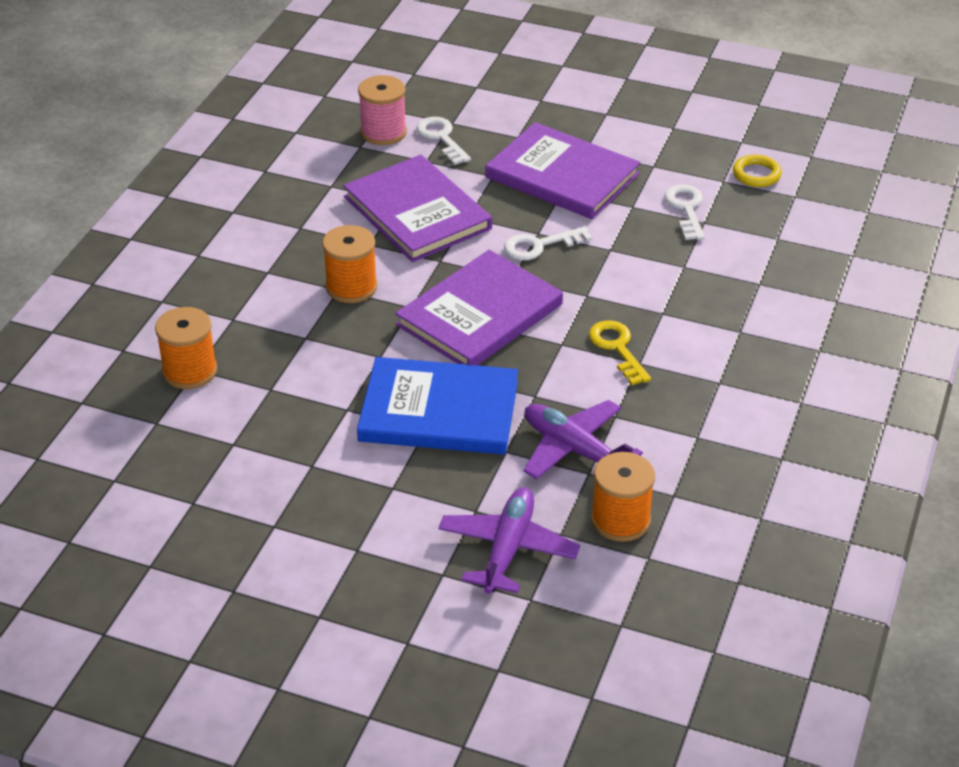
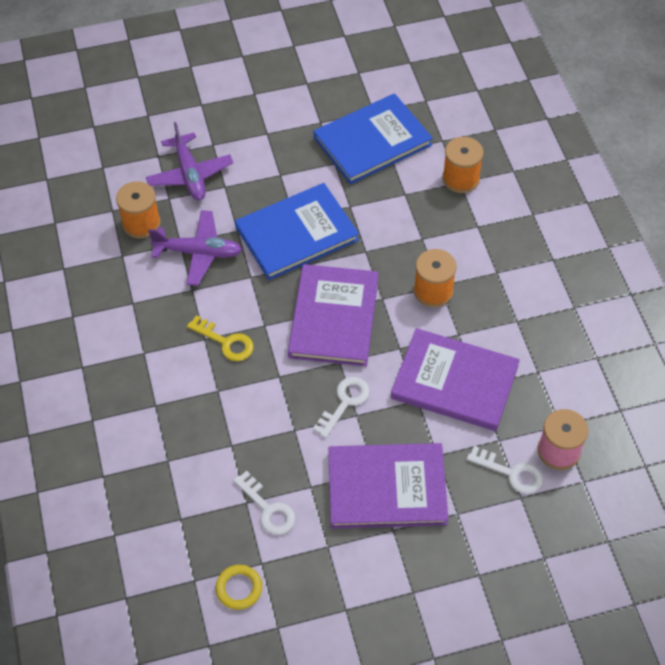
camera: 145 degrees right, 15 degrees up
none -> blue book [314,93,433,184]

